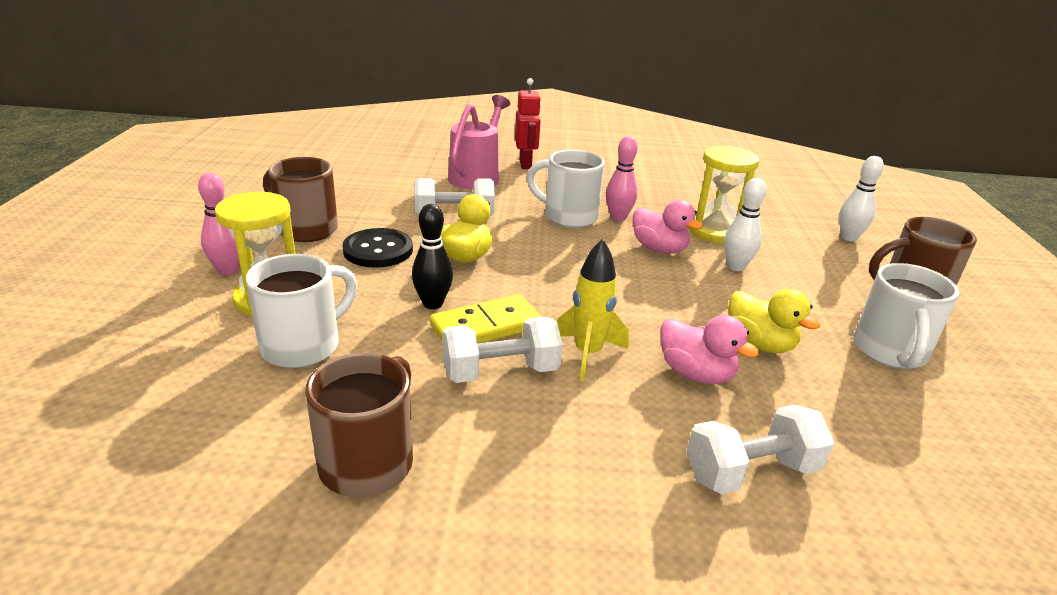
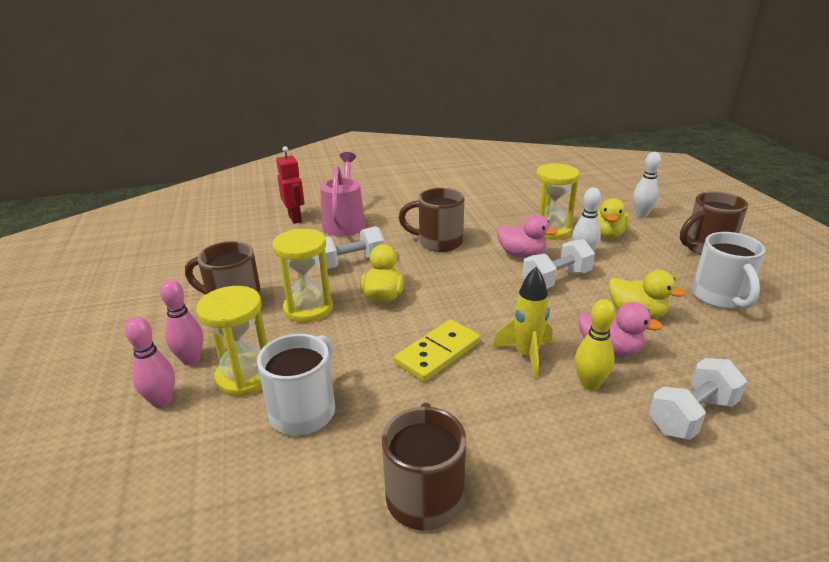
camera: 15 degrees left, 0 degrees up
black button [343,228,413,268] -> yellow hourglass [272,229,333,323]
black bowling pin [412,204,453,309] -> none
white dumbbell [443,317,563,383] -> white dumbbell moved to [522,239,595,289]
red robot [515,78,541,169] -> red robot moved to [276,146,304,224]
white mug [527,149,605,228] -> brown mug [399,188,464,252]
pink bowling pin [606,136,638,222] -> pink bowling pin moved to [125,317,175,408]
none -> yellow bowling pin [575,299,616,390]
none -> yellow duck [596,198,629,238]

